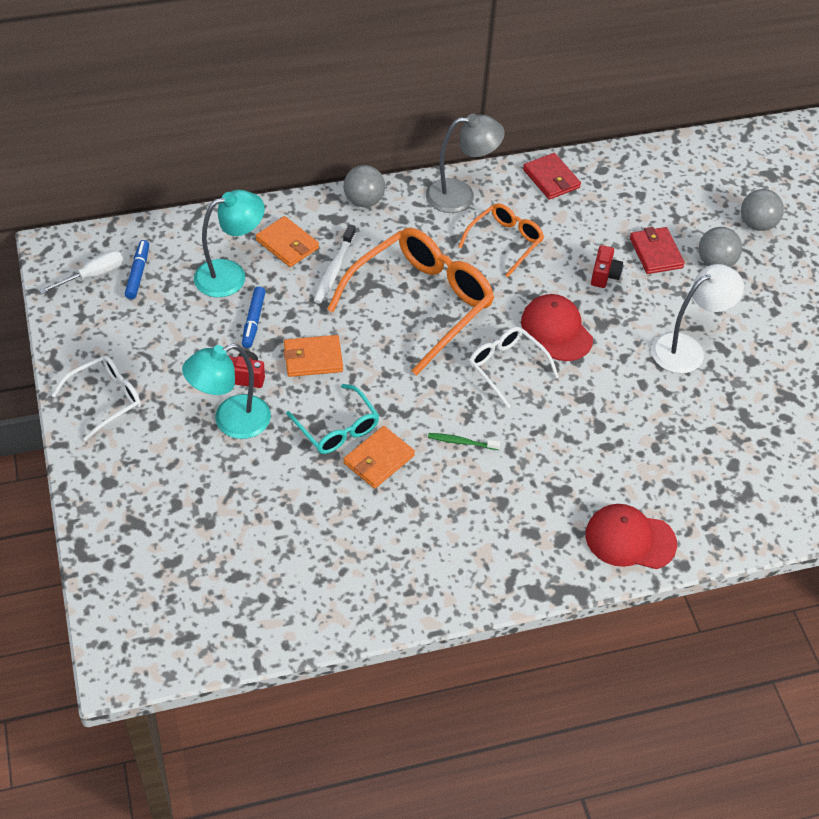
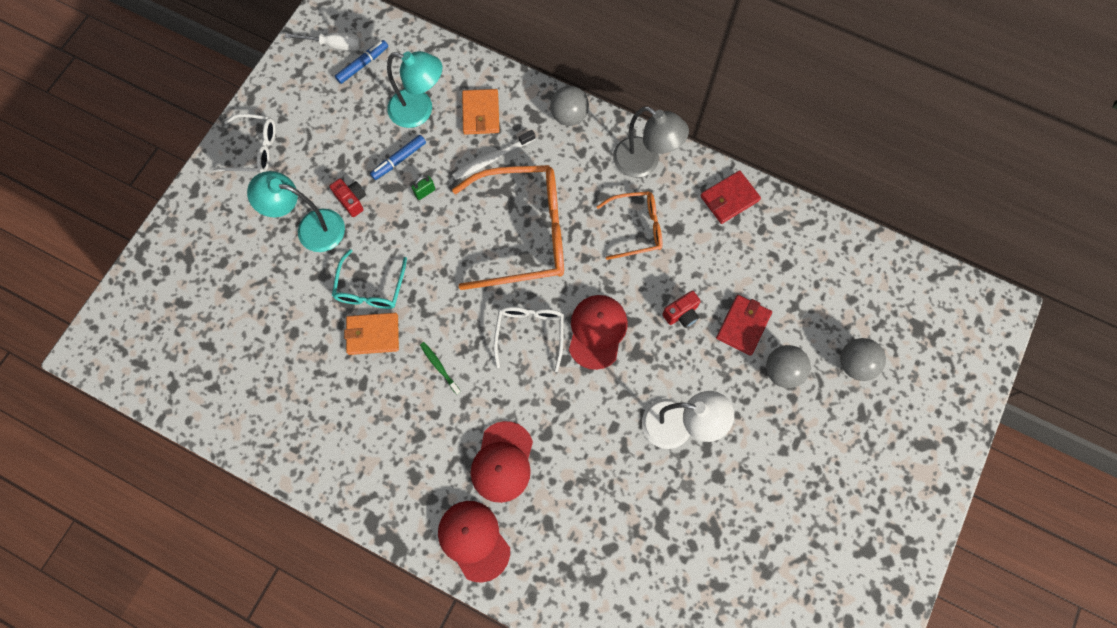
camera: 45 degrees right, 20 degrees up
orange wallet [284,335,343,377] -> none
red wallet [523,153,581,200] -> red wallet turned 45 degrees clockwise [700,170,761,224]
none -> green padlock [412,175,435,200]
none -> red cap [471,421,533,503]

